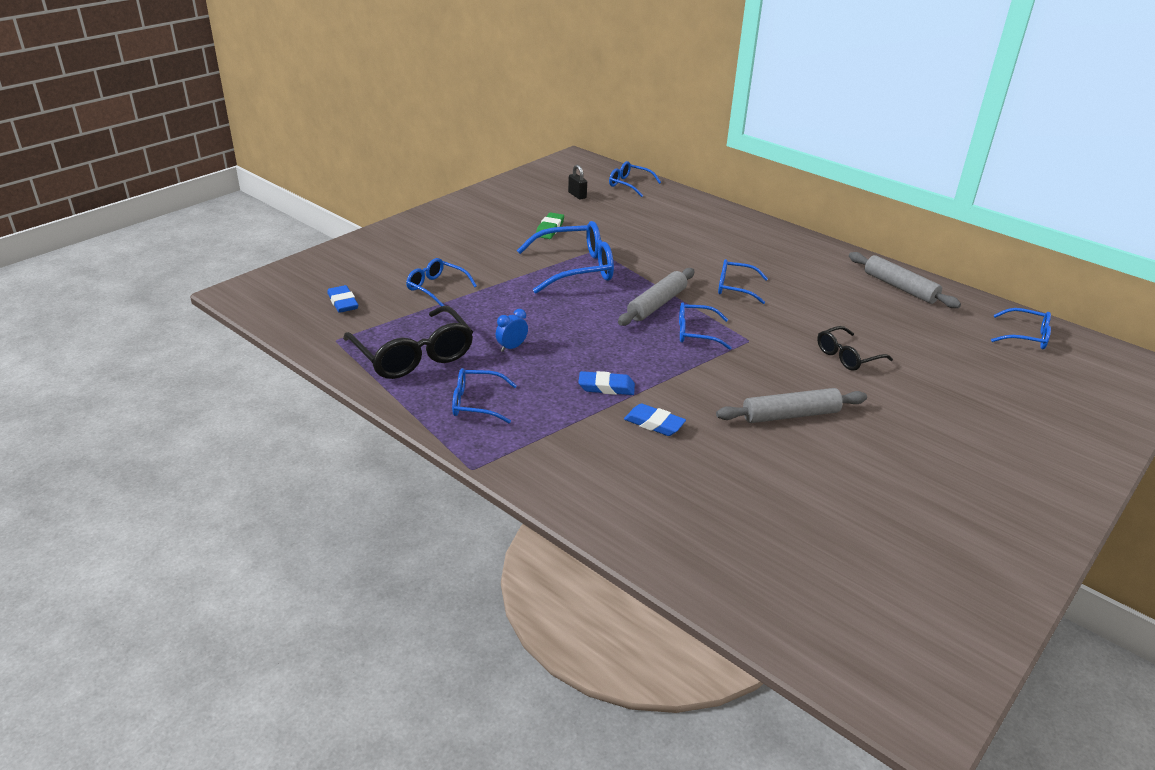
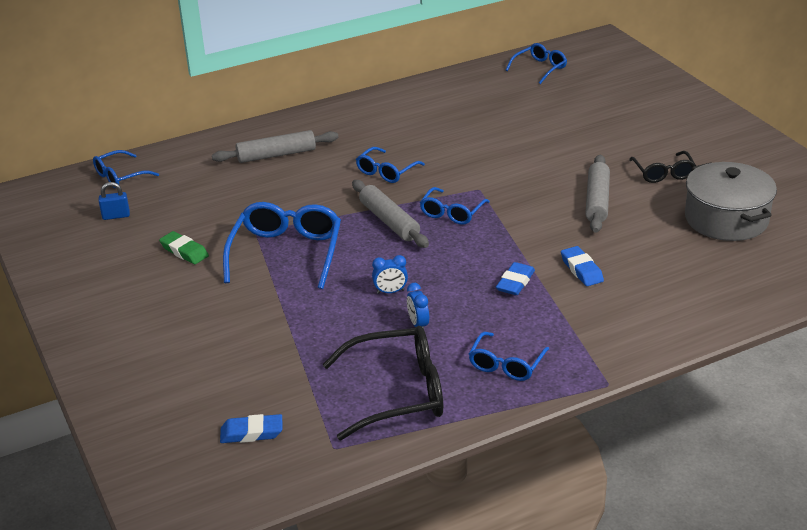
camera: 65 degrees left, 0 degrees up
blue glasses [406,258,477,306] -> none
black padlock [568,165,587,200] -> blue padlock [99,182,130,220]
blue eraser [624,403,686,436] -> blue eraser turned 75 degrees counterclockwise [561,246,604,286]
black glasses [817,326,893,371] -> black glasses moved to [629,151,696,183]
grey rolling pin [849,252,961,308] -> grey rolling pin moved to [212,130,339,163]
none -> blue clock [372,255,408,294]
none -> grey pot [685,162,777,241]

